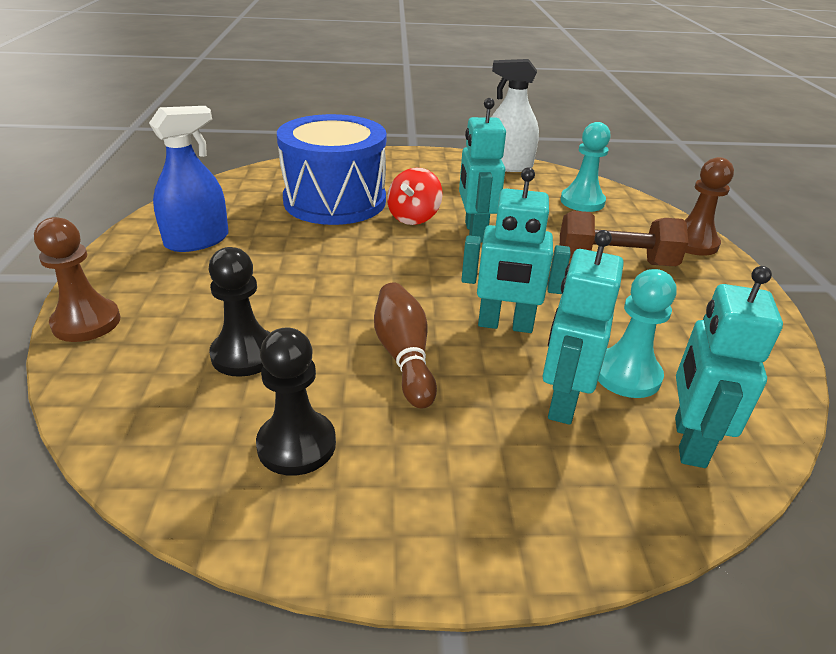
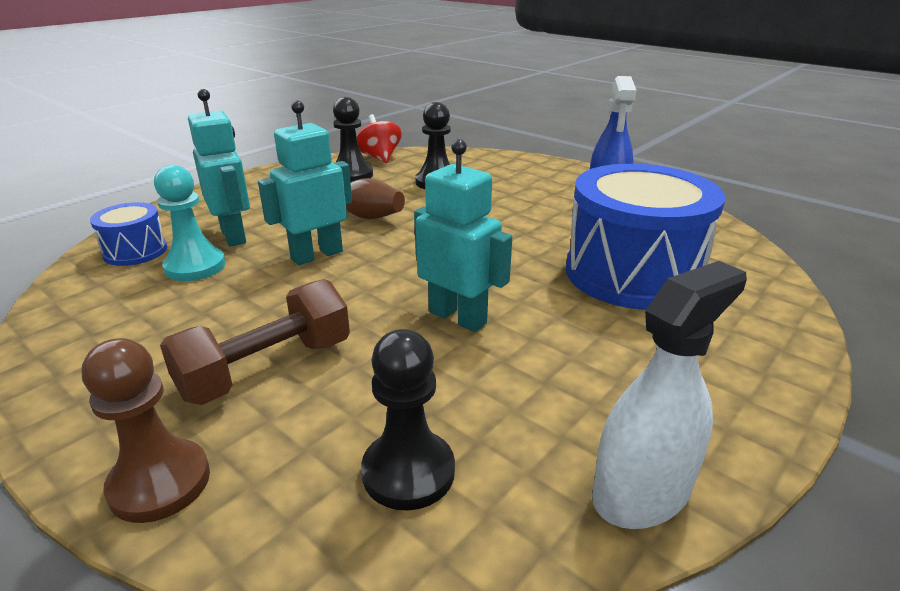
camera: 135 degrees right, 5 degrees down
brown pawn [34,217,120,342] -> none
red spinning top [387,167,443,225] -> red spinning top moved to [357,114,402,163]
turquoise pawn [561,122,611,212] -> black pawn [361,329,455,511]
turquoise robot [675,266,783,468] -> blue drum [90,202,167,266]

